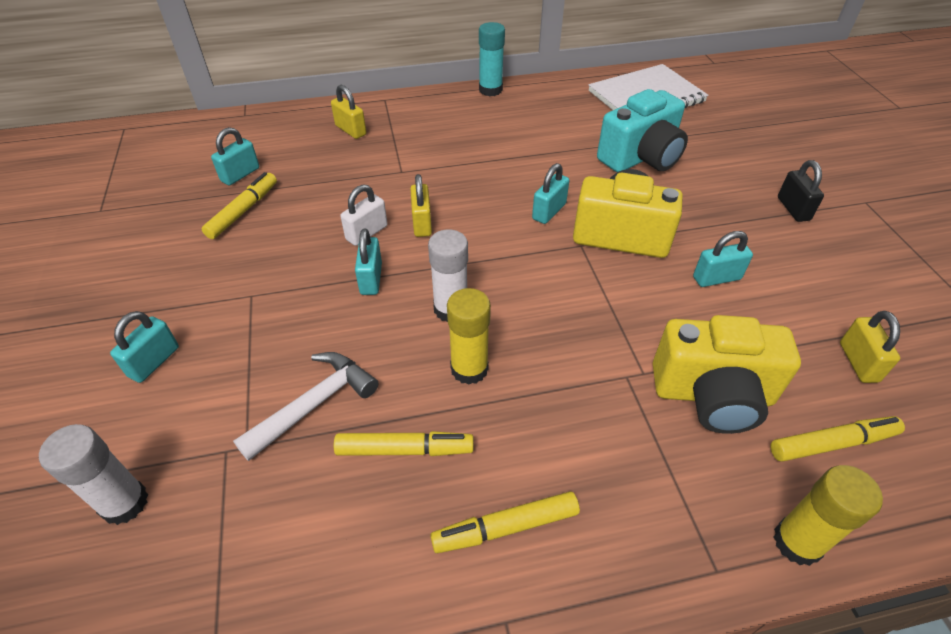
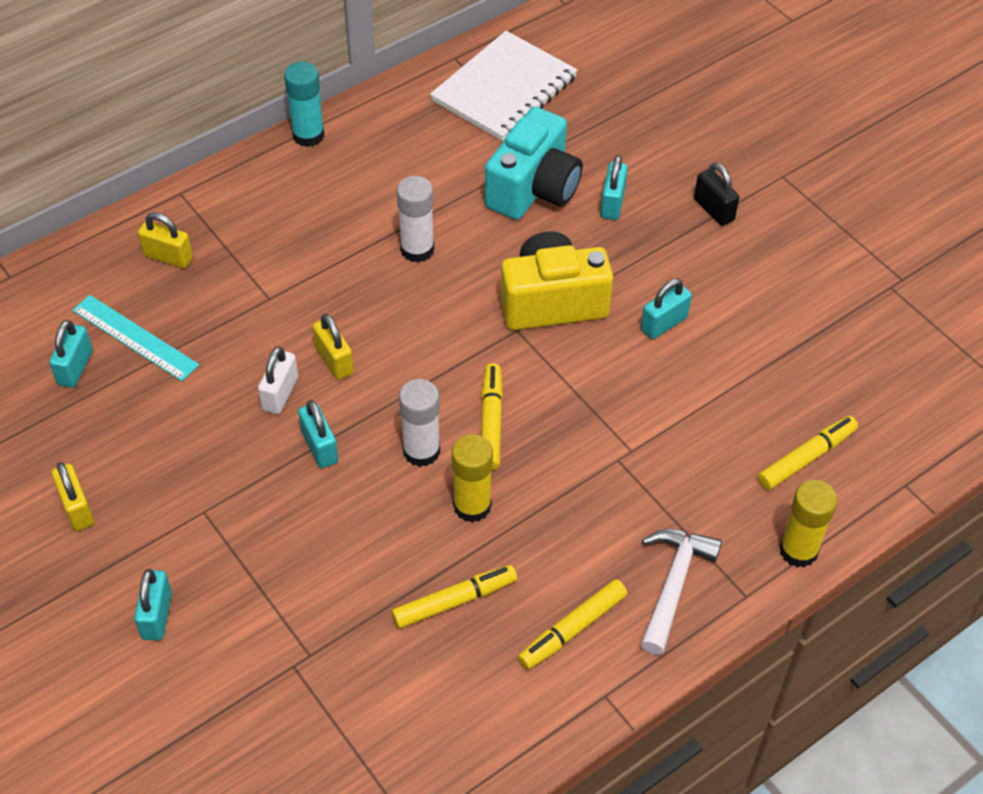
camera: 25 degrees left, 5 degrees up
white glue stick [39,424,148,525] -> white glue stick moved to [397,176,434,263]
yellow marker [202,172,277,239] -> yellow marker moved to [481,363,503,470]
white hammer [233,352,379,461] -> white hammer moved to [640,529,722,655]
turquoise padlock [532,163,569,224] -> turquoise padlock moved to [600,155,628,220]
yellow camera [653,315,801,434] -> none
yellow padlock [840,311,900,383] -> yellow padlock moved to [52,462,94,531]
none -> turquoise ruler [72,295,199,381]

